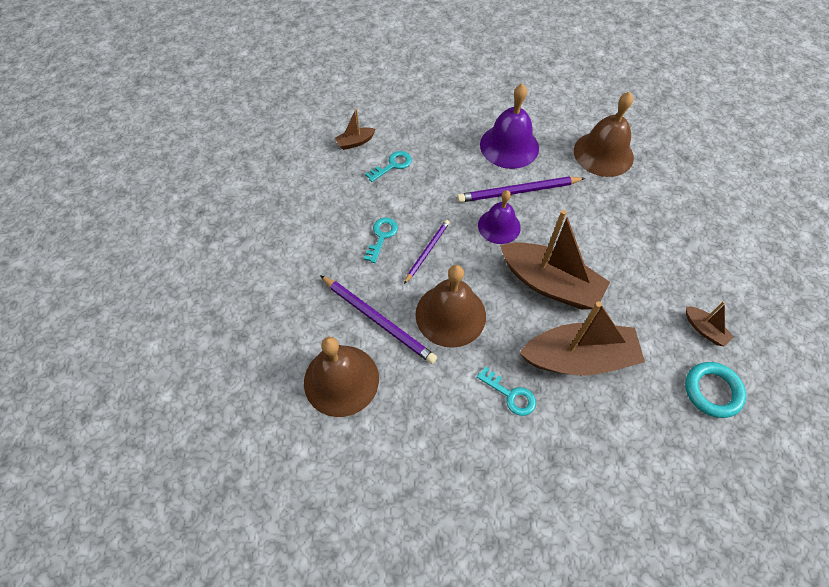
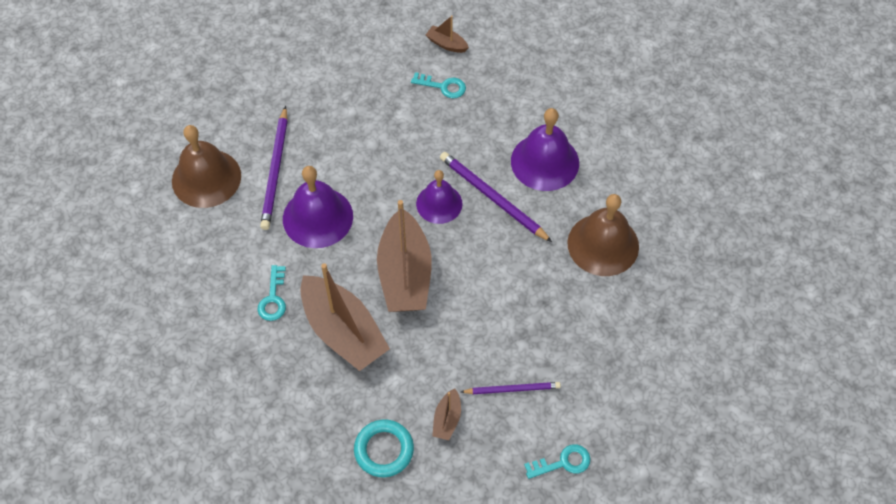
camera: 55 degrees right, 0 degrees up
turquoise key [364,218,398,263] -> turquoise key moved to [524,444,590,479]
purple pencil [404,220,450,284] -> purple pencil moved to [461,382,561,394]
brown bell [415,265,486,348] -> purple bell [283,166,353,248]

